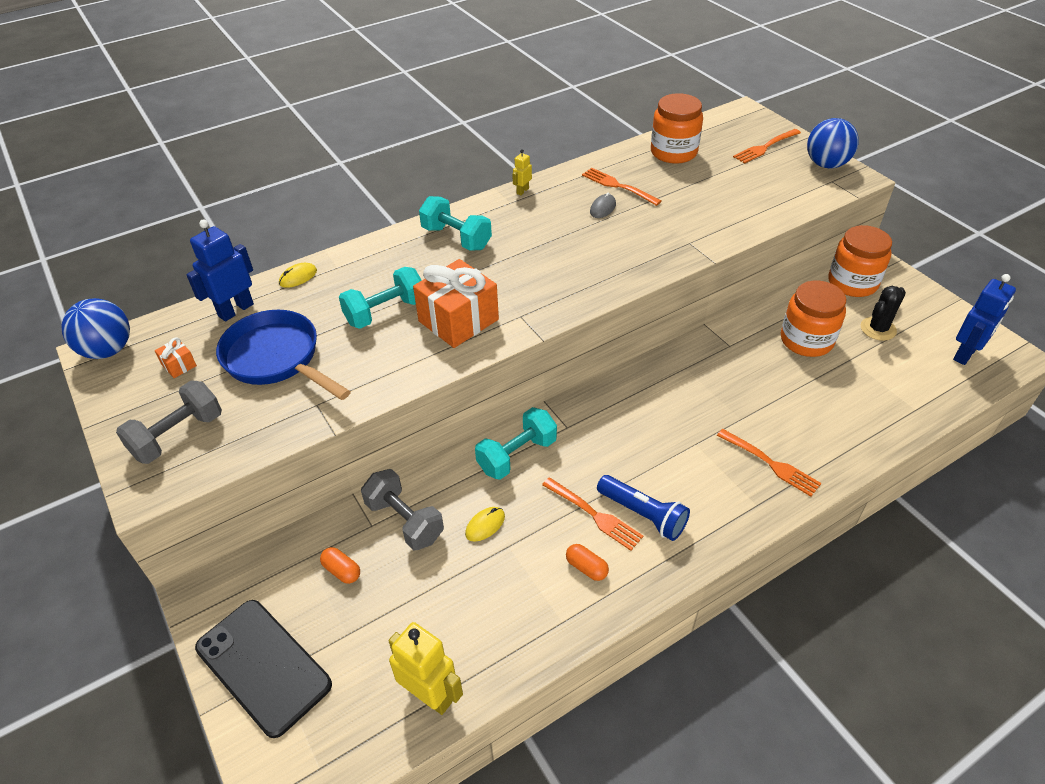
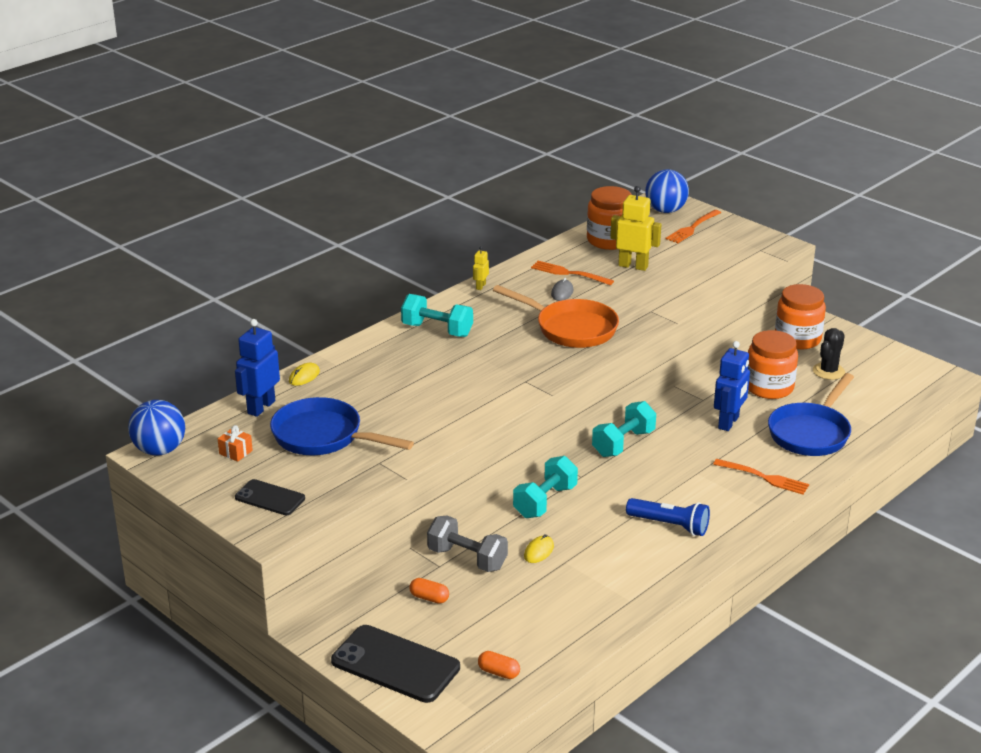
camera: 15 degrees left, 15 degrees down
grey dumbbell [116,380,222,464] -> black phone [235,479,305,515]
turquoise dumbbell [339,267,422,329] -> turquoise dumbbell moved to [592,401,656,457]
yellow robot [389,622,463,715] -> yellow robot moved to [610,186,661,271]
orange gift [413,259,499,348] -> none
orange fork [542,477,643,551] -> none
orange capsule [566,544,609,581] -> orange capsule moved to [478,651,520,679]
blue ball [807,118,859,168] -> blue ball moved to [645,169,689,213]
blue robot [953,274,1016,365] -> blue robot moved to [714,341,750,431]
none -> orange pan [493,285,619,348]
none -> blue pan [768,373,854,456]

